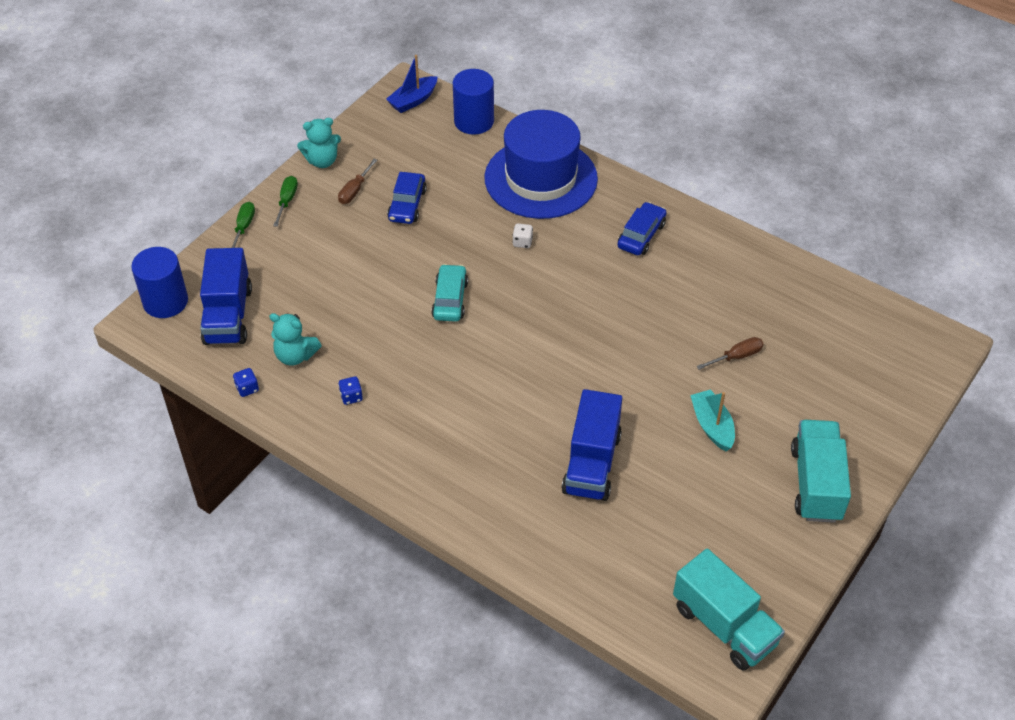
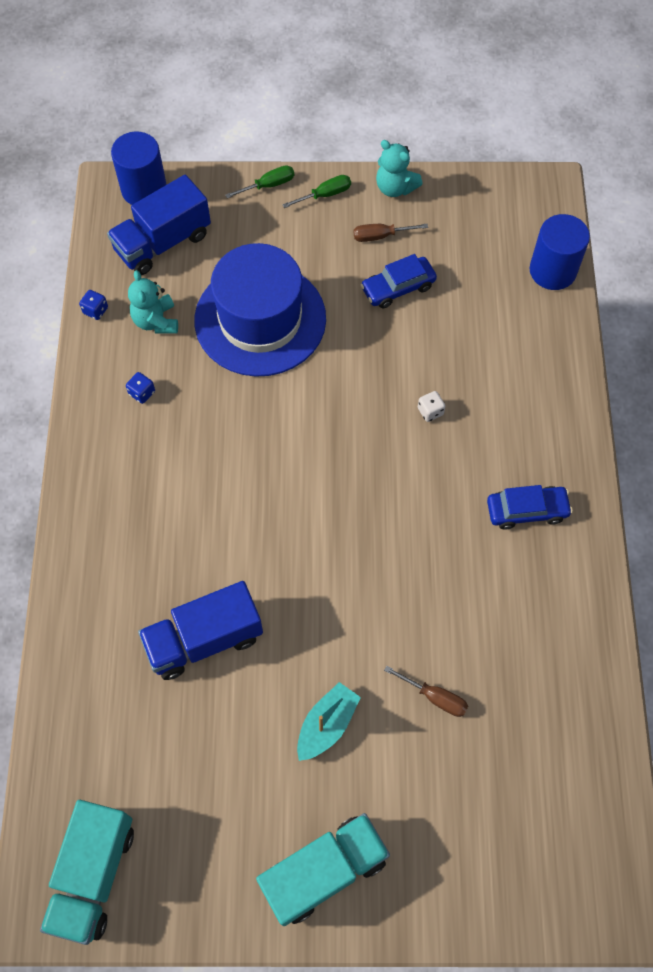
camera: 55 degrees right, 15 degrees up
blue boat [386,55,437,113] -> none
turquoise car [431,264,468,322] -> none
blue hat [484,110,598,219] -> blue hat moved to [194,243,326,377]

